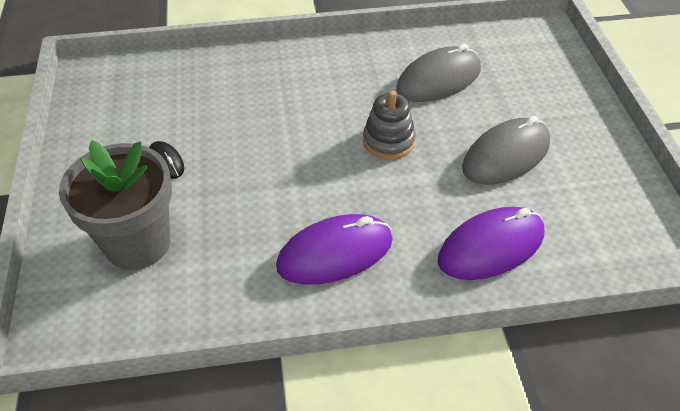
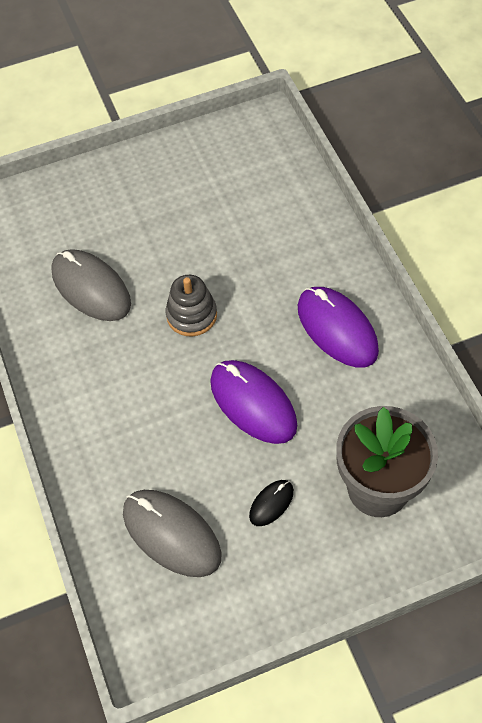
camera: 100 degrees left, 10 degrees up
purple mouse [438,207,544,280] -> purple mouse moved to [210,360,297,444]
grey mouse [462,116,550,185] -> grey mouse moved to [123,490,222,577]

